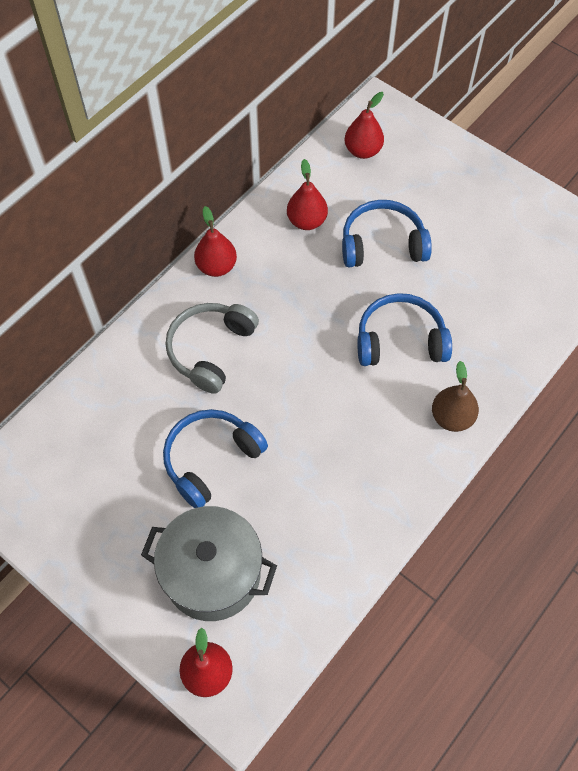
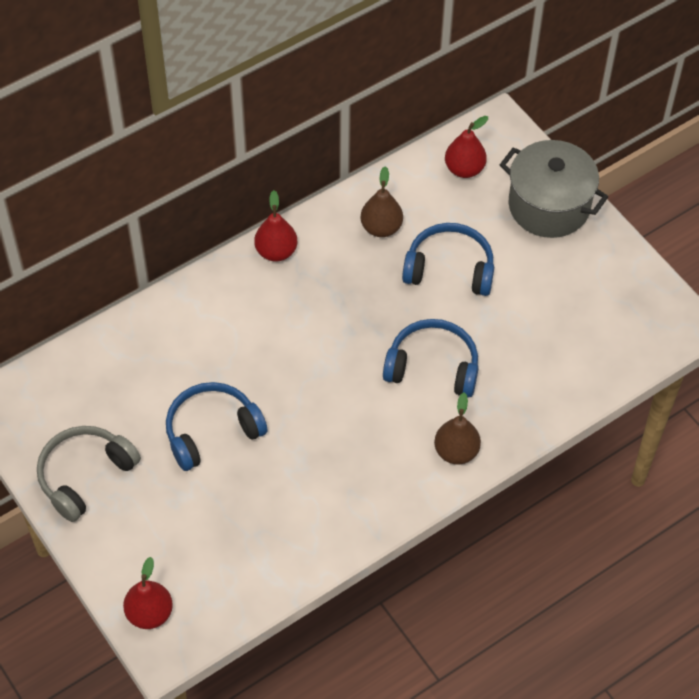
camera: 15 degrees right, 5 degrees down
grey pot [141,506,277,621] -> grey pot moved to [500,140,608,238]
grey headphones [165,303,259,394] -> grey headphones moved to [37,426,141,522]
red pear [287,159,328,230] -> brown pear [360,166,403,237]

